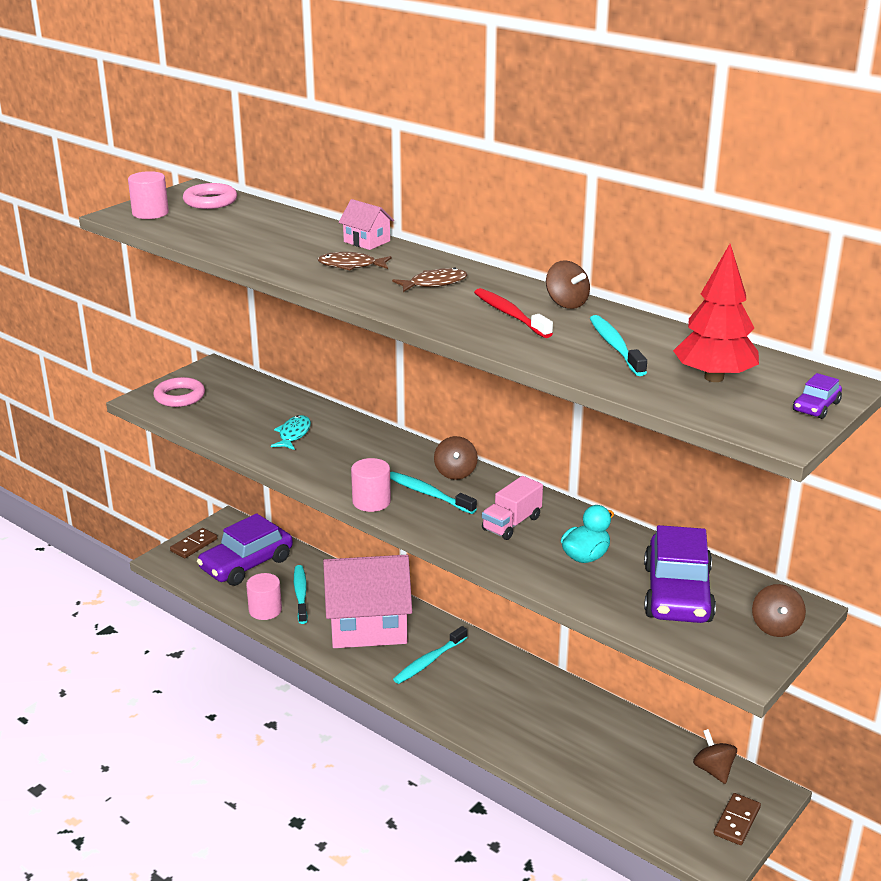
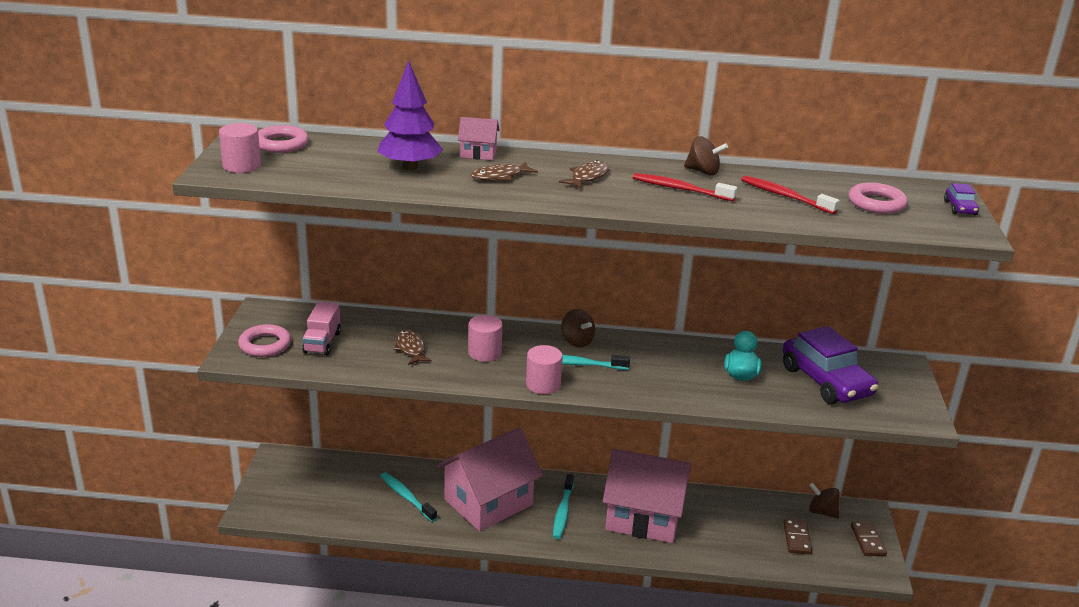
camera: 35 degrees left, 0 degrees up
brown domino [170,528,217,558] -> brown domino moved to [783,518,812,555]
purple car [197,513,293,586] -> none
pink cylinder [246,573,282,620] -> pink cylinder moved to [468,315,503,362]
turquoise fish [271,415,311,450] -> brown fish [393,330,432,365]
pink truck [482,476,543,540] -> pink truck moved to [302,302,341,356]
turquoise toothbrush [590,315,647,376] -> red toothbrush [741,176,840,214]
red tree [673,244,759,382] -> pink ring [849,182,908,214]
brown spinning top [752,584,806,637] -> none
none -> purple tree [378,61,443,170]
none -> pink house [603,449,691,543]

